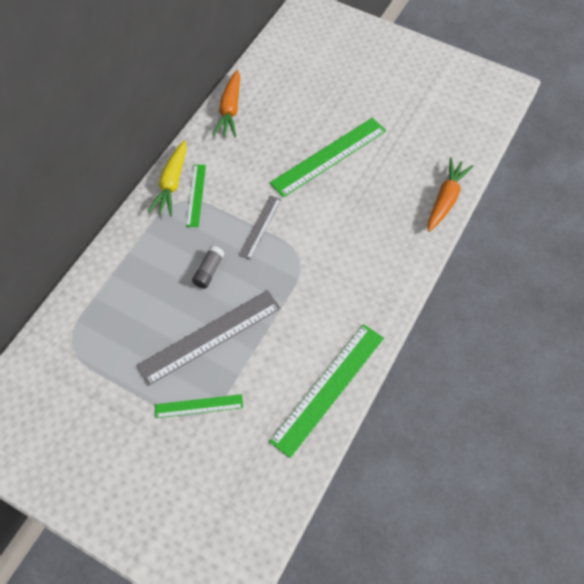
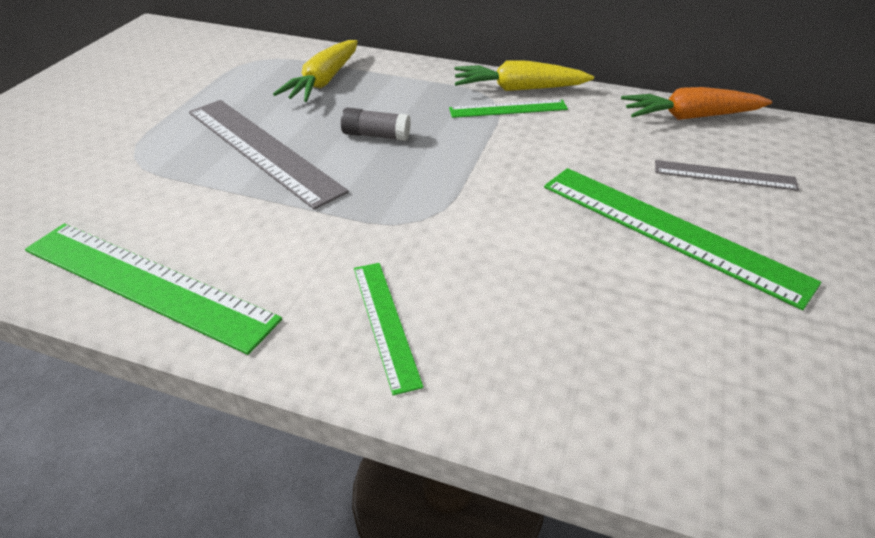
camera: 80 degrees right, 20 degrees down
green ruler [155,394,243,418] -> green ruler moved to [354,263,424,396]
grey ruler [239,195,281,260] -> grey ruler moved to [655,160,799,191]
orange carrot [428,158,473,232] -> none
none -> yellow carrot [273,40,358,102]

